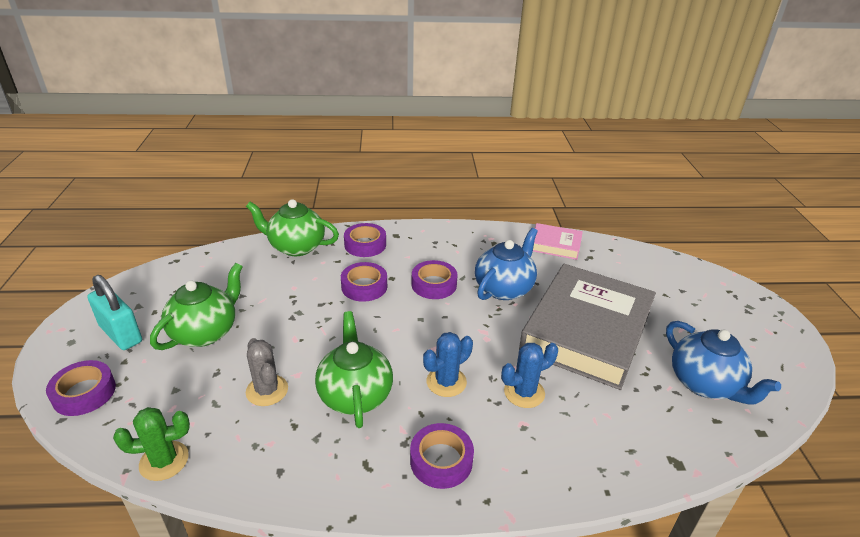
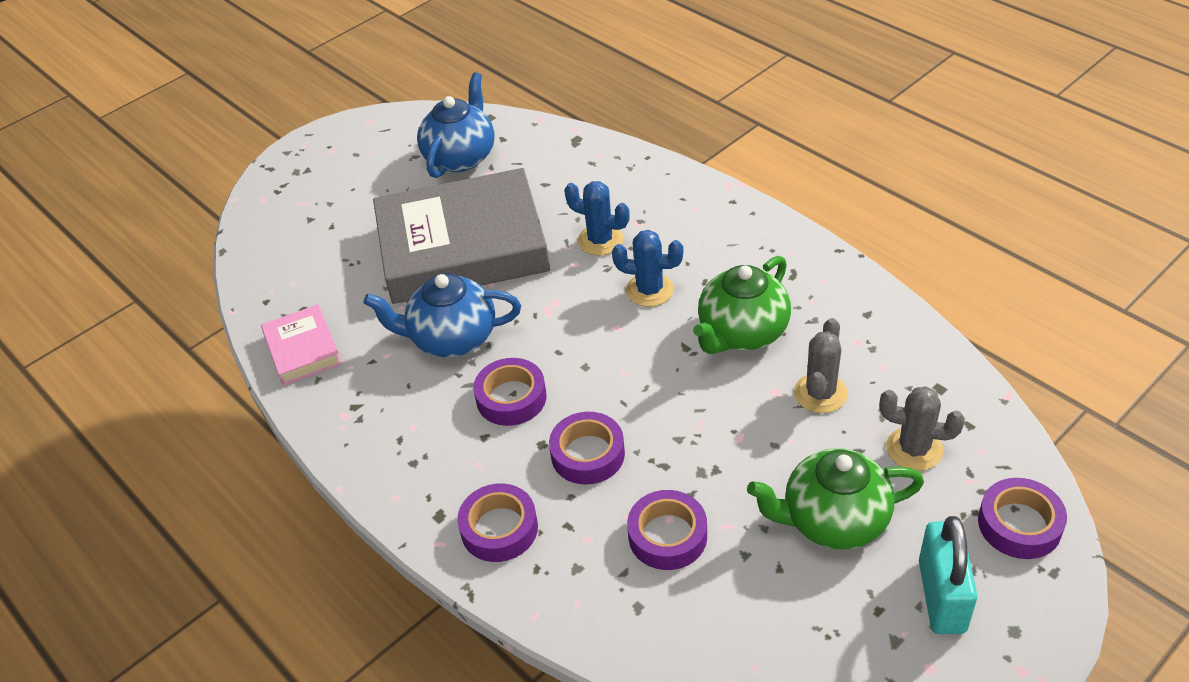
camera: 125 degrees left, 10 degrees up
green cactus [113,407,190,481] -> none
green teapot [246,199,339,256] -> none
purple tape [410,423,474,489] -> purple tape moved to [627,490,707,570]
none -> grey cactus [879,386,965,471]

